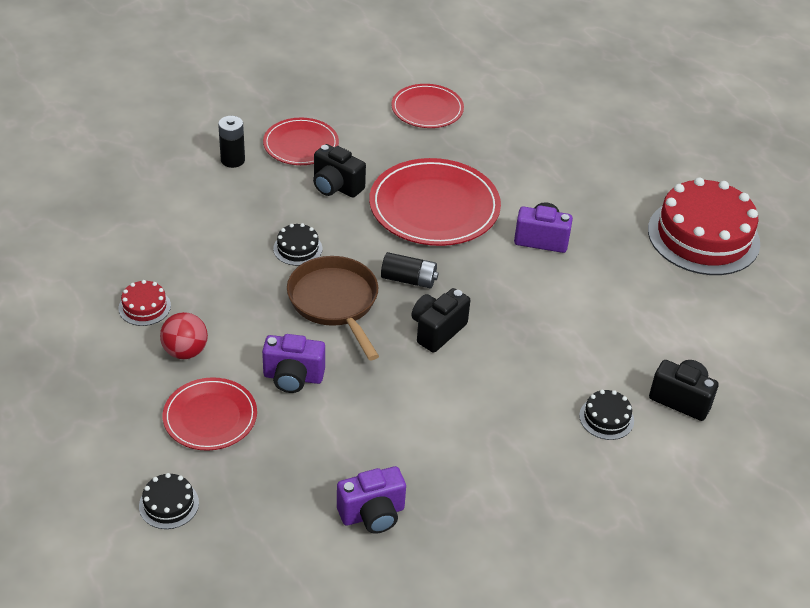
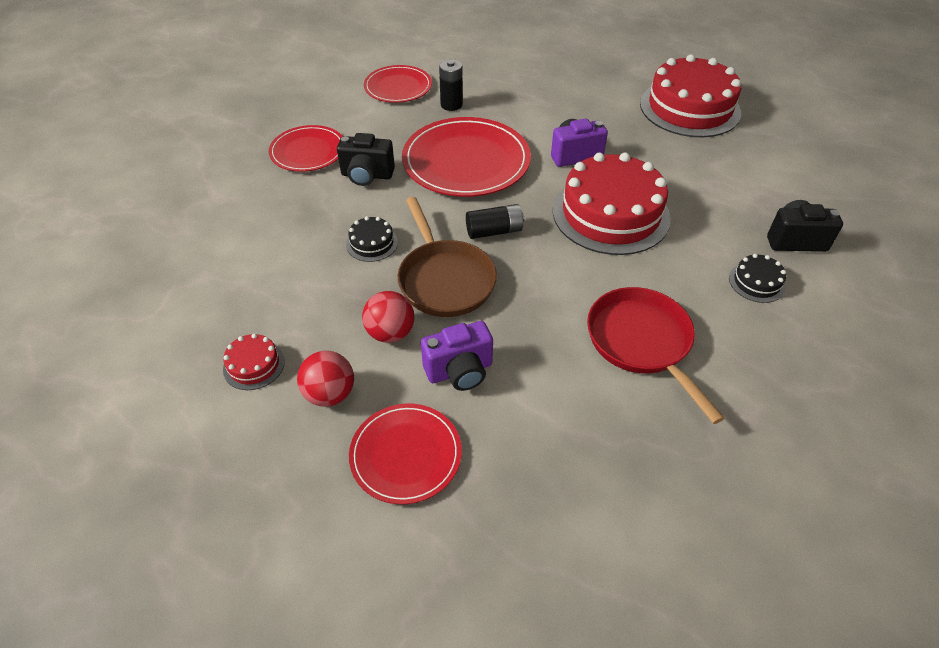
camera: 25 degrees left, 5 degrees up
black cake [139,473,199,529] -> none
black battery [218,116,245,168] -> black battery moved to [439,59,463,111]
brown pan [287,256,379,360] -> brown pan turned 150 degrees counterclockwise [398,197,497,317]
purple camera [337,466,406,534] -> none
black camera [411,288,470,353] -> none
none -> red ball [362,291,414,343]
none -> red cake [553,153,671,255]
none -> red pan [587,287,725,424]

